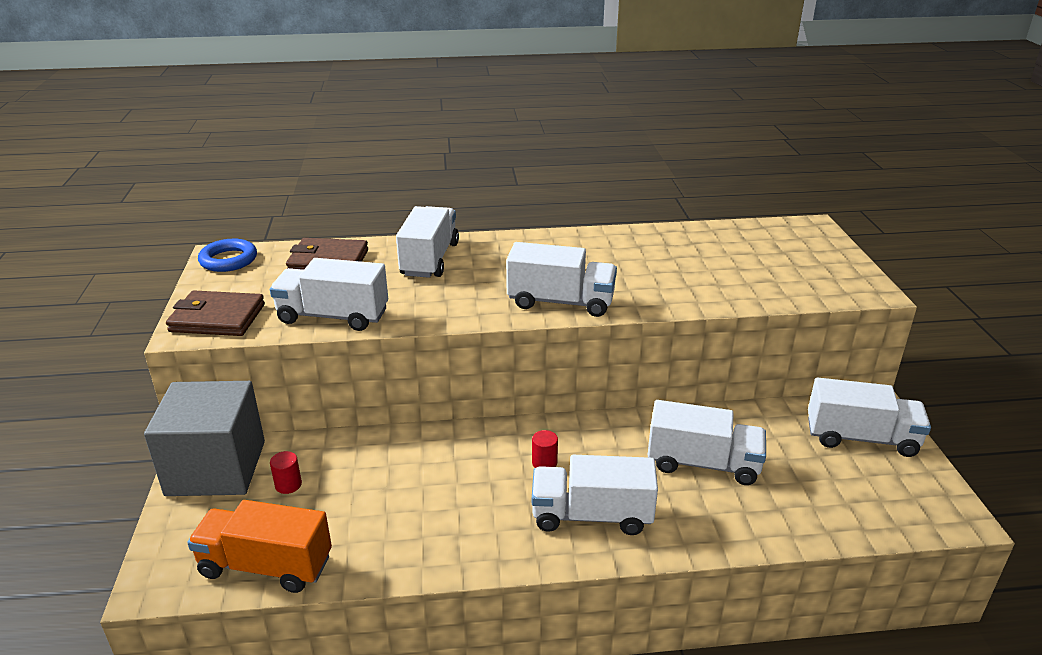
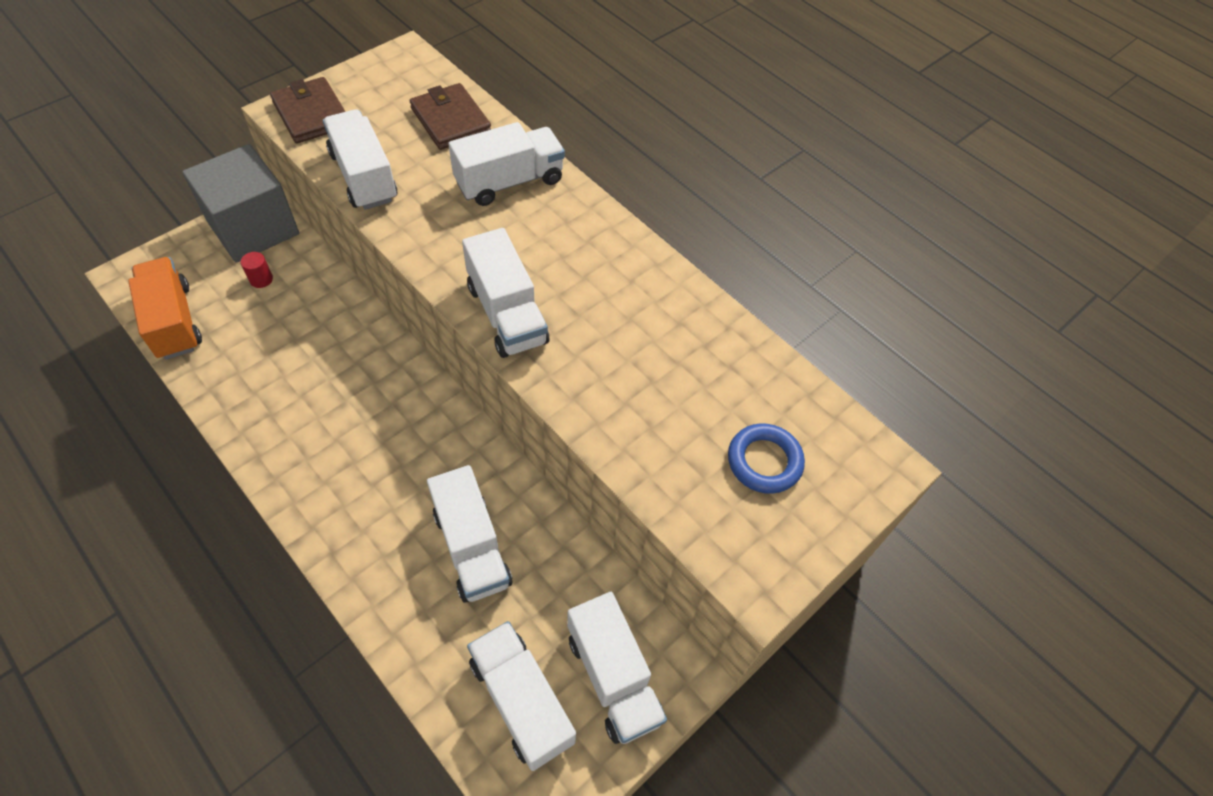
camera: 50 degrees right, 25 degrees up
blue ring [198,239,257,272] -> blue ring moved to [728,423,805,494]
red cylinder [532,430,558,468] -> none
white truck [532,455,658,535] -> white truck moved to [467,621,576,771]

